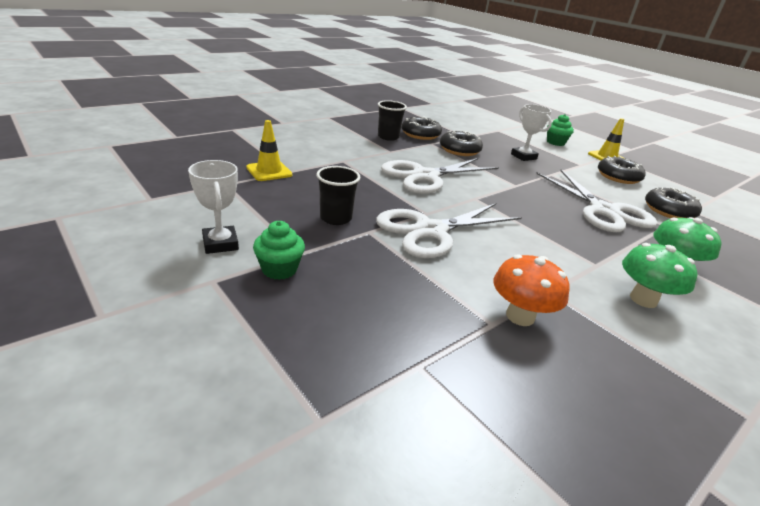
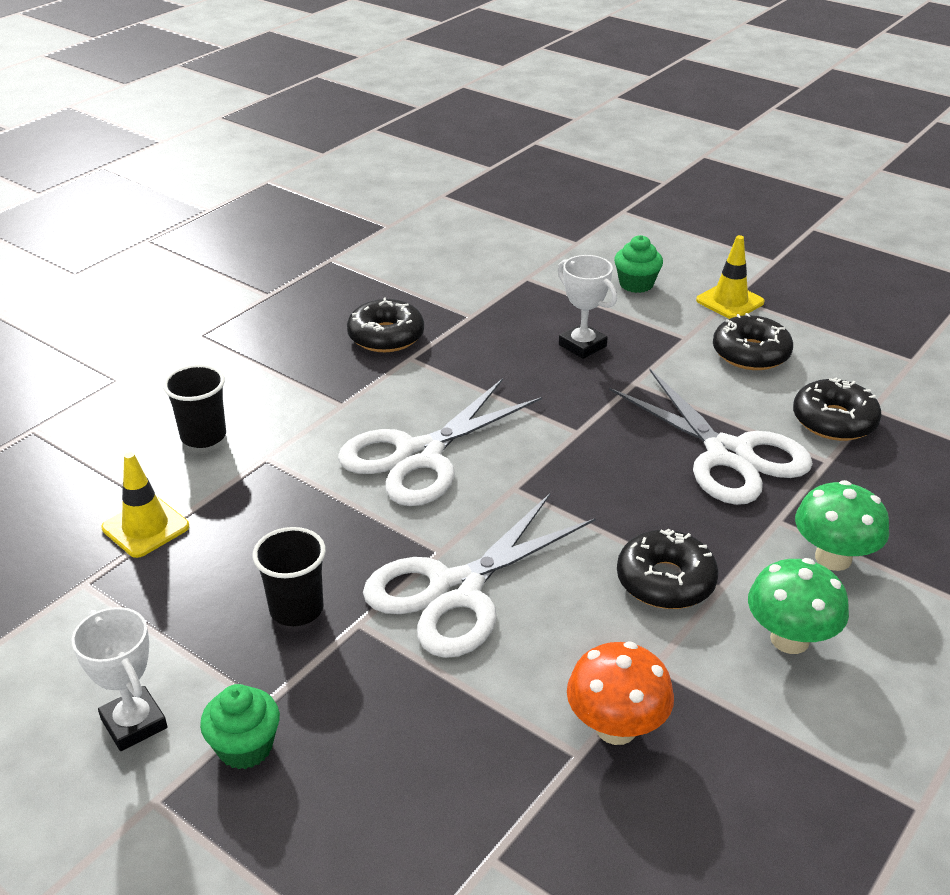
camera: 10 degrees left, 5 degrees up
black cup [378,100,407,141] -> black cup moved to [163,364,226,448]
black donut [440,131,483,156] -> black donut moved to [617,529,719,609]

